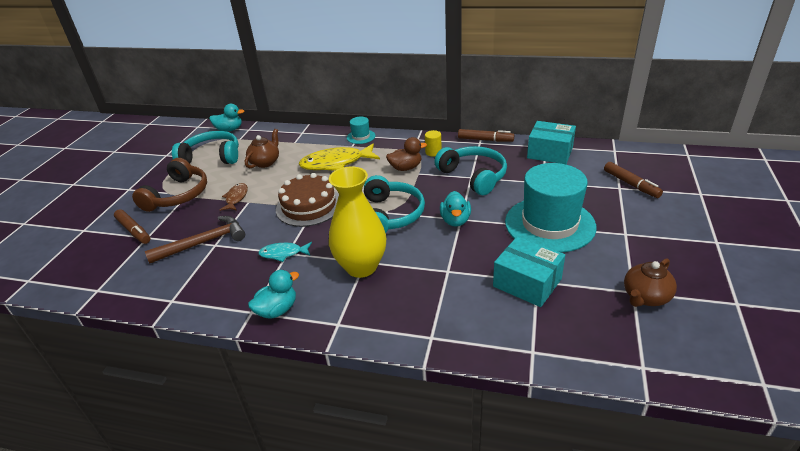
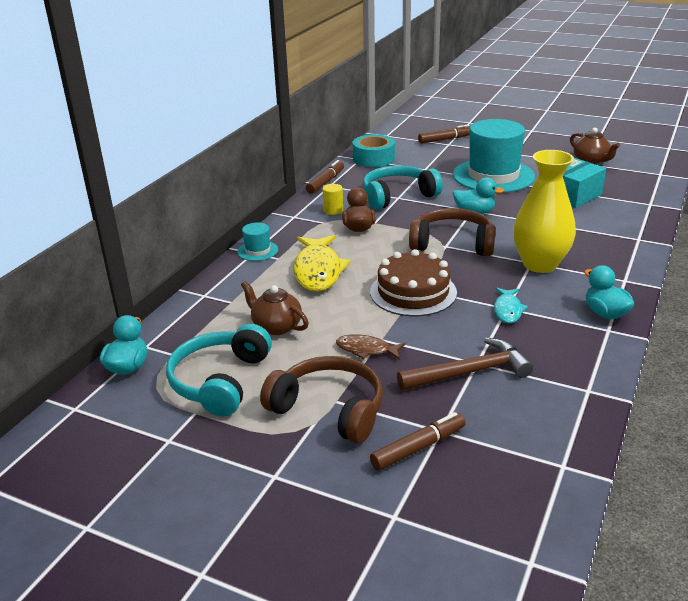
camera: 80 degrees left, 5 degrees down
brown hammer [145,216,245,263] -> brown hammer turned 90 degrees clockwise [397,338,533,391]
turquoise headphones [364,175,425,233] -> brown headphones [409,208,496,256]
turquoise box [527,121,576,164] -> turquoise tape [353,134,395,167]

